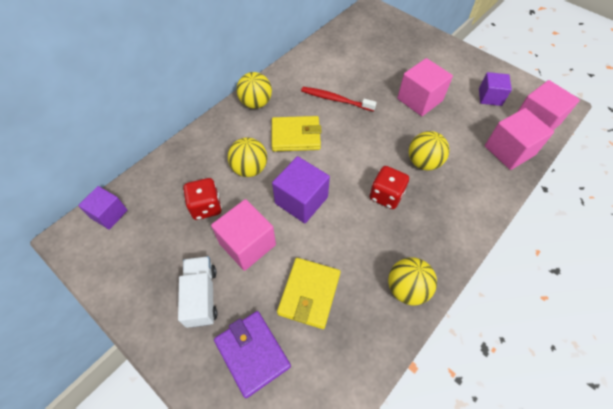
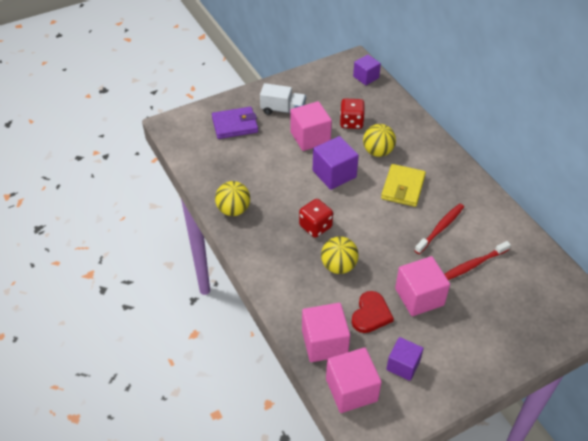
camera: 110 degrees right, 10 degrees down
yellow ball [236,72,272,109] -> none
yellow wallet [277,258,341,329] -> none
none -> red heart [351,291,394,333]
none -> red toothbrush [444,241,511,280]

